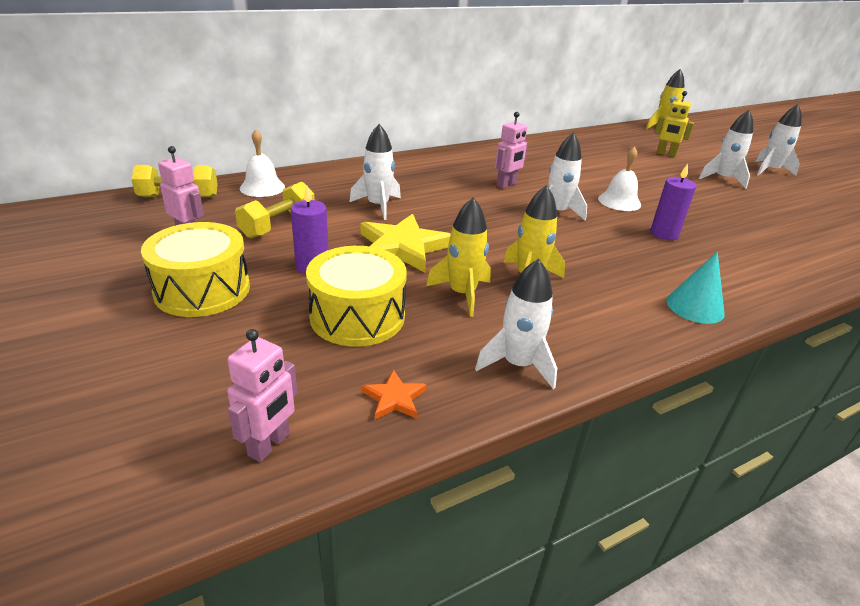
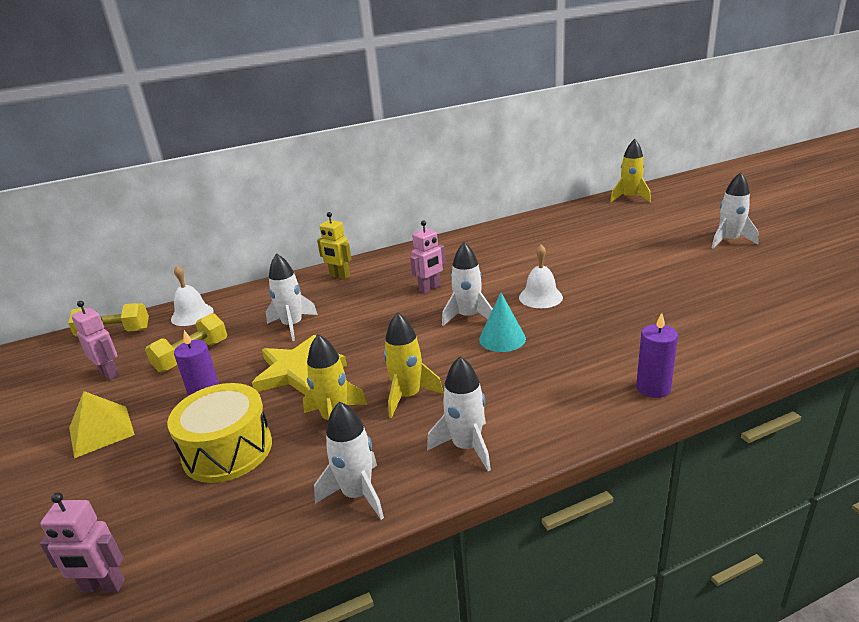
camera: 10 degrees right, 5 degrees down
yellow drum [141,222,250,317] -> yellow pyramid [69,391,135,458]
pink robot [227,329,298,462] -> pink robot turned 60 degrees clockwise [40,492,125,592]
orange star [362,370,426,419] -> none
purple candle [650,164,696,240] -> purple candle moved to [636,313,678,398]
yellow robot [654,91,694,157] -> yellow robot moved to [317,212,352,280]
turquoise cone [666,252,725,324] -> turquoise cone moved to [479,293,526,352]
white rocket [699,110,753,189] -> white rocket moved to [427,356,491,471]

